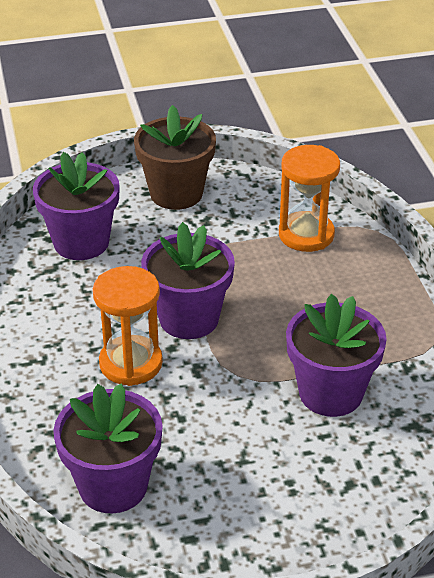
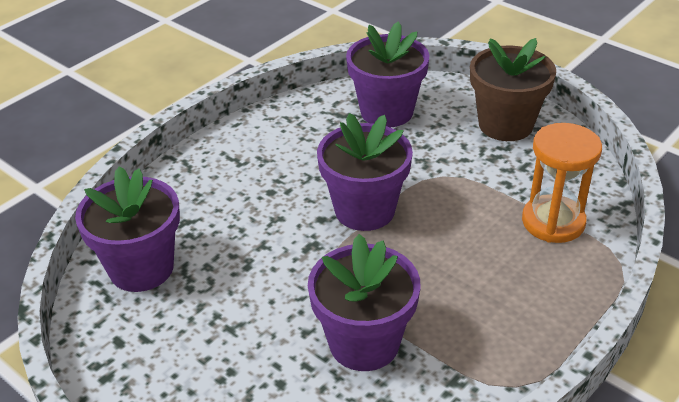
camera: 55 degrees right, 0 degrees up
orange hourglass [93,266,163,386] -> none

